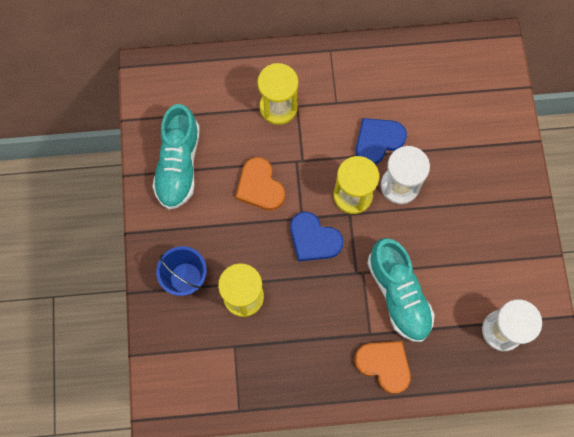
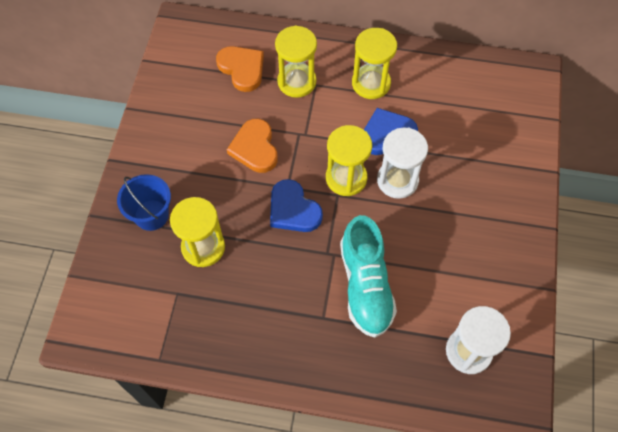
camera: 15 degrees right, 10 degrees down
turquoise shoe [152,104,200,210] -> none
orange heart [355,341,411,394] -> orange heart moved to [216,46,264,92]
none -> yellow hourglass [352,28,397,99]

